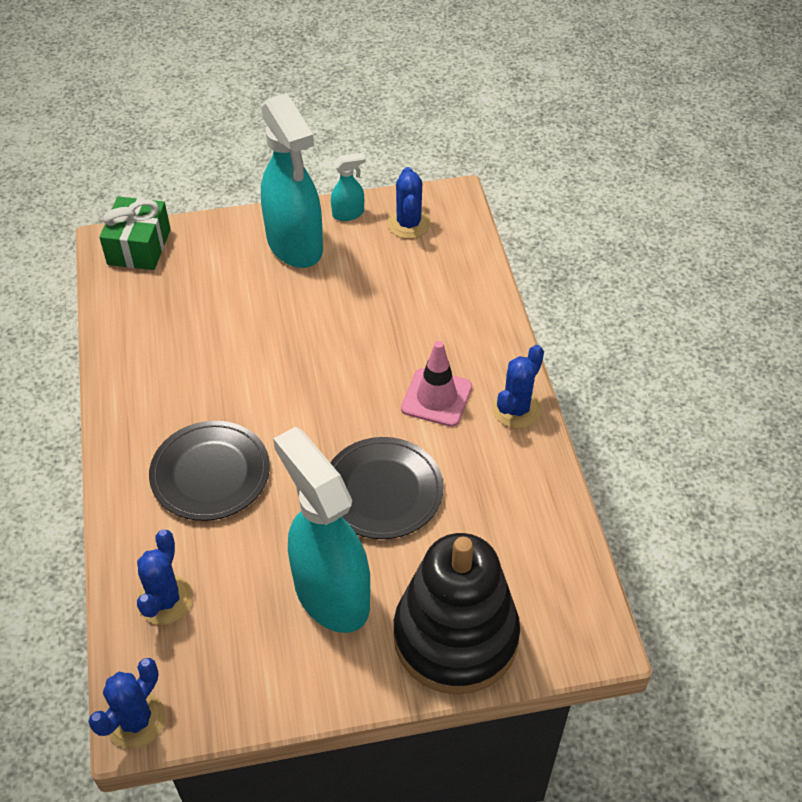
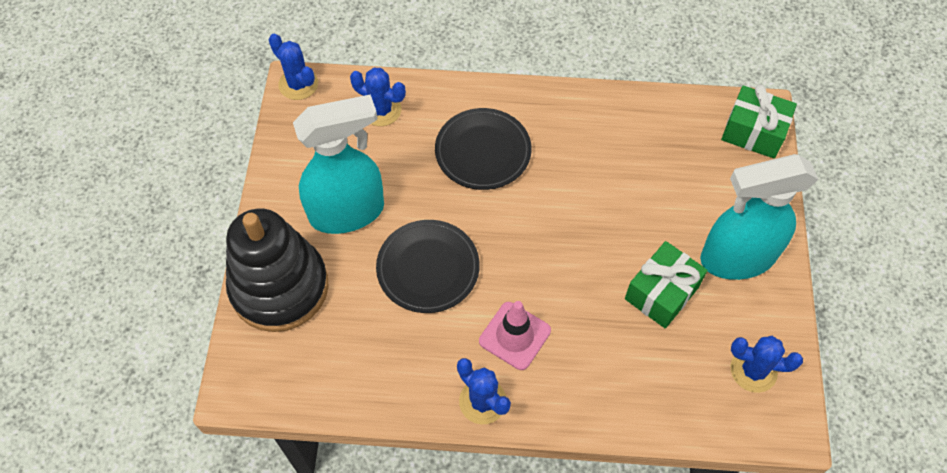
camera: 105 degrees right, 10 degrees up
turquoise spray bottle [331,153,365,221] -> none
none -> green gift [625,241,708,328]

